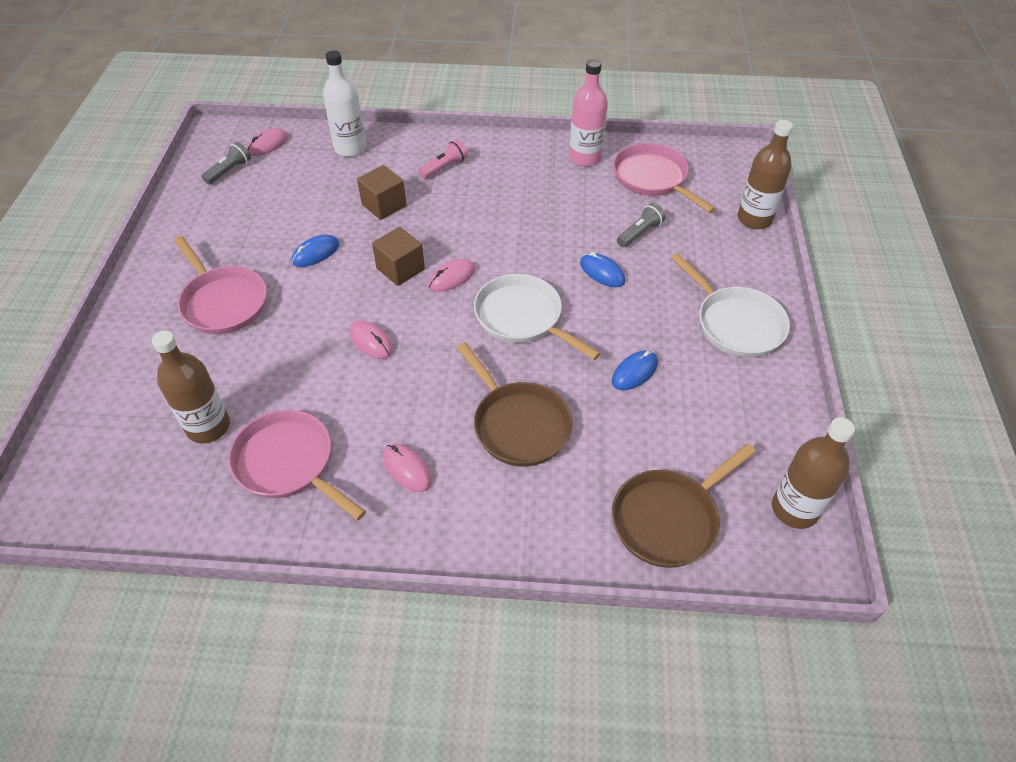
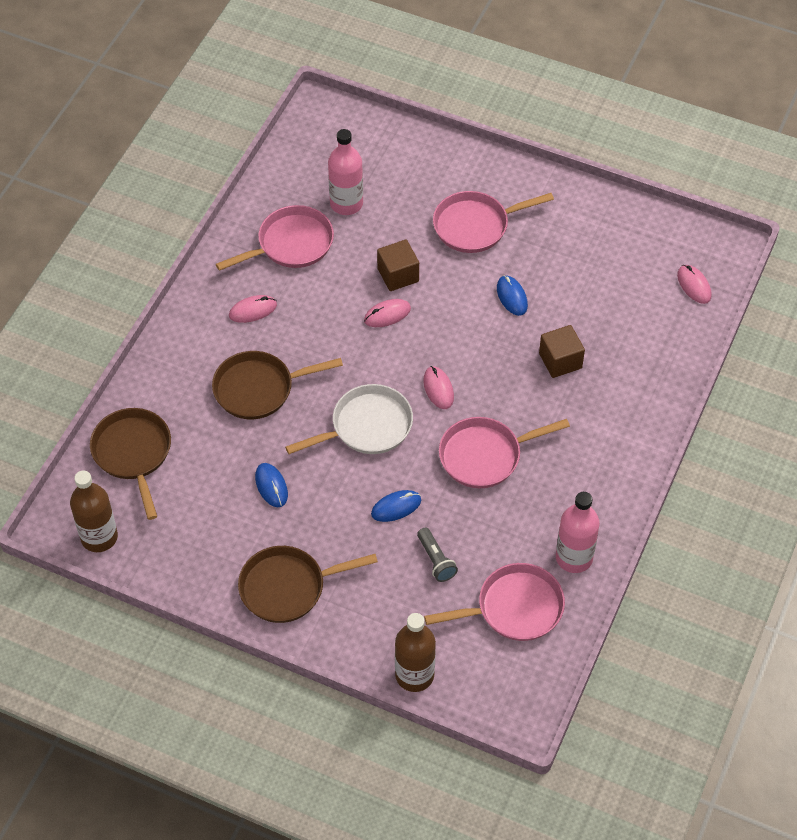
camera: 110 degrees right, 5 degrees up
brown bottle [151,331,230,443] -> pink bottle [328,129,363,215]
grey flashlight [201,142,251,184] -> none
white bottle [323,50,366,157] -> none
brown cube [372,227,425,286] -> brown cube moved to [377,239,419,291]
pink flashlight [418,139,467,179] -> none
white pan [671,253,790,358] -> brown pan [238,546,378,623]
none -> pink pan [439,417,570,488]

